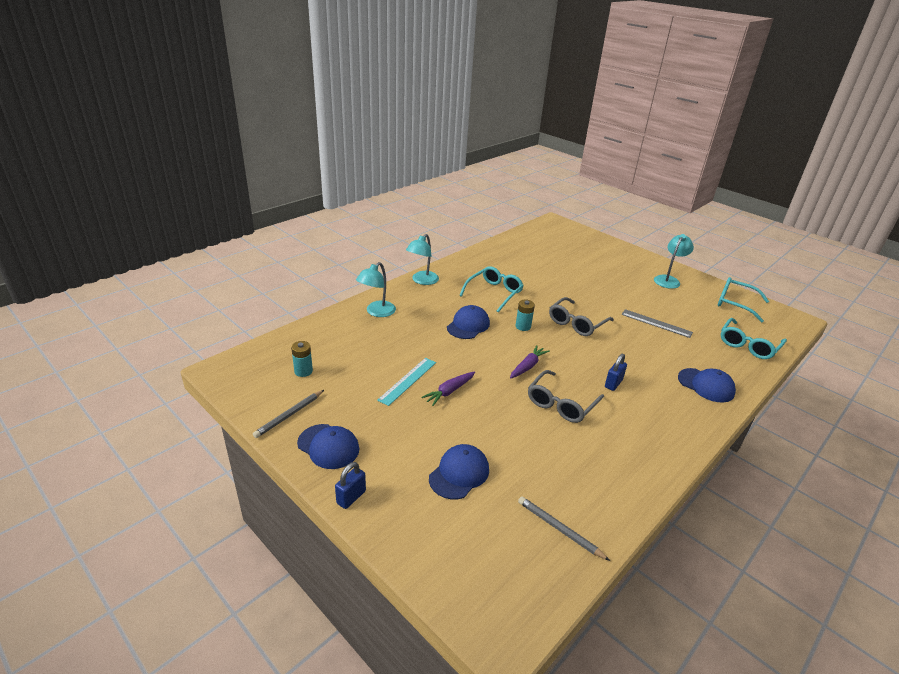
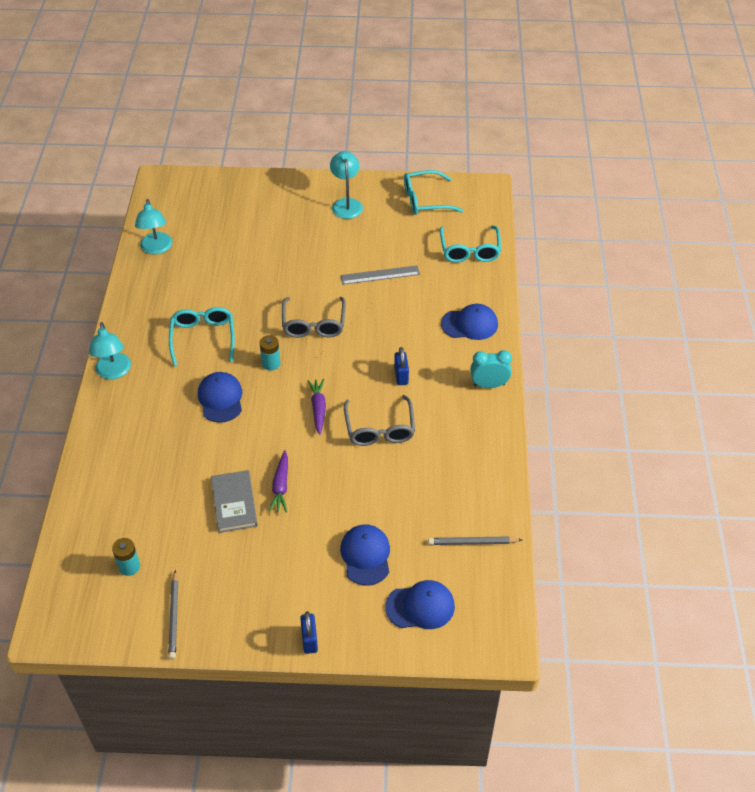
camera: 40 degrees left, 15 degrees up
blue cap [297,424,359,469] -> blue cap moved to [385,580,455,629]
turquoise lamp [356,262,396,317] -> turquoise lamp moved to [135,199,172,254]
turquoise ruler [377,358,436,406] -> grey book [211,470,258,533]
none -> turquoise clock [470,350,512,388]

